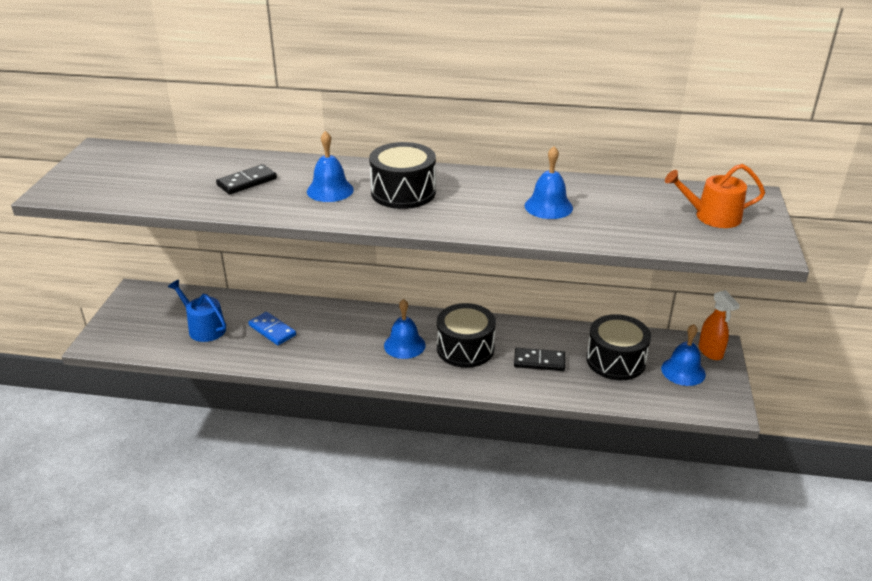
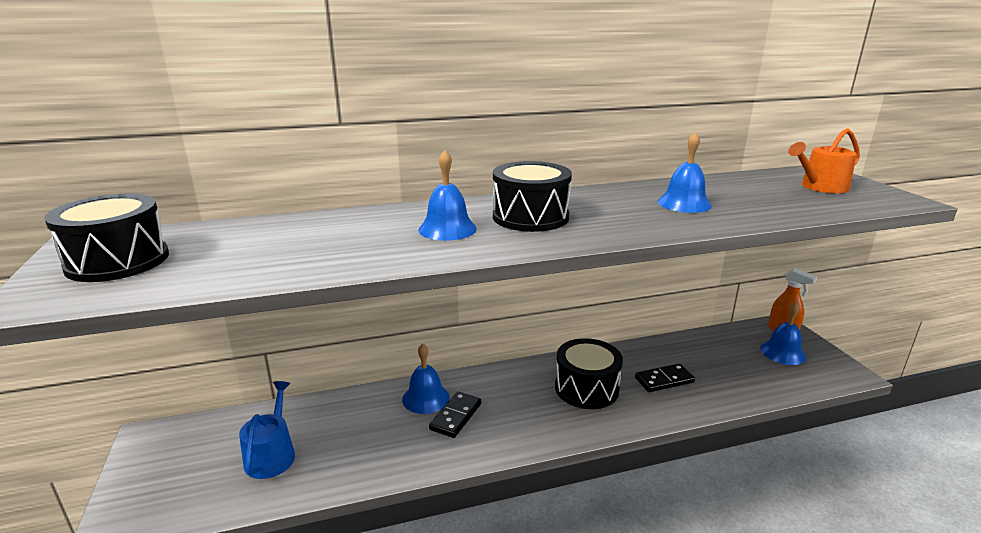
camera: 25 degrees left, 10 degrees down
blue watering can [168,280,226,342] -> blue watering can turned 75 degrees clockwise [239,381,295,479]
black domino [216,164,277,195] -> black domino moved to [429,392,481,438]
blue domino [248,312,296,345] -> none
blue bell [384,299,426,359] -> blue bell moved to [402,343,450,414]
black drum [586,314,651,380] -> black drum moved to [44,194,169,282]

